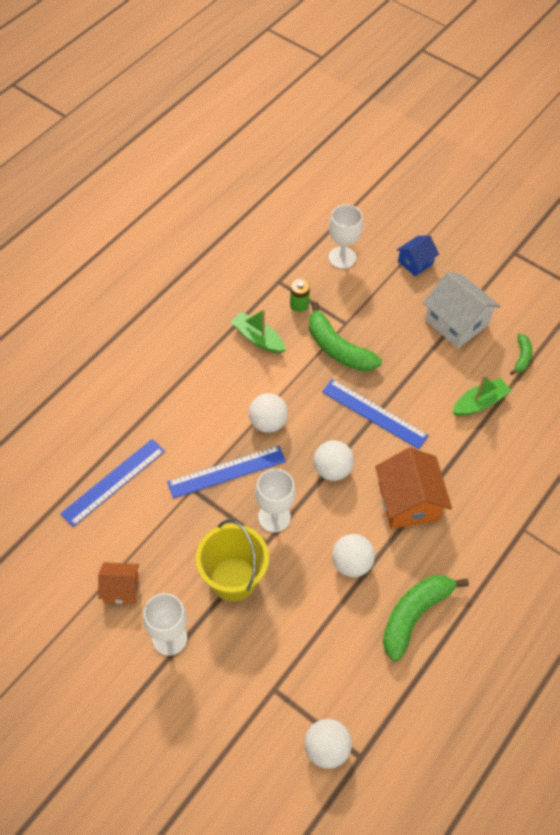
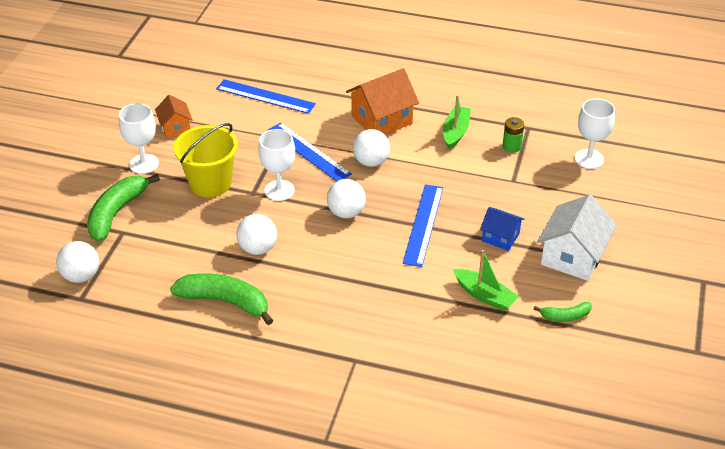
camera: 70 degrees right, 15 degrees down
green banana [309,302,382,371] -> green banana moved to [87,174,160,242]
orange house [375,447,452,529] -> orange house moved to [346,68,419,135]
blue house [397,235,439,276] -> blue house moved to [480,207,525,251]

